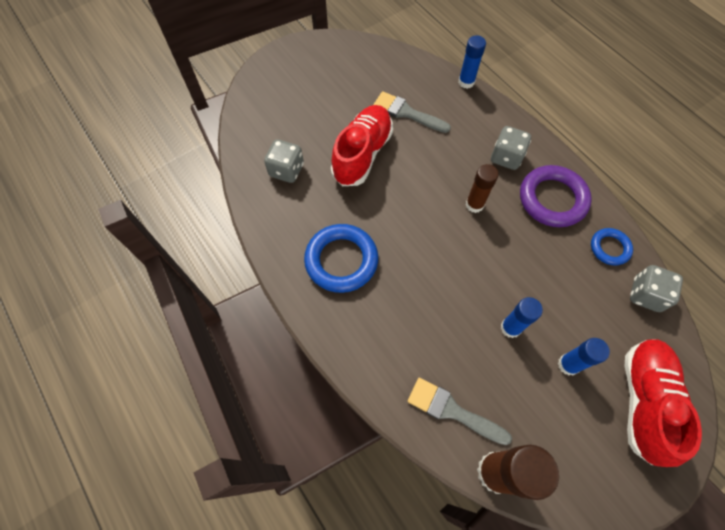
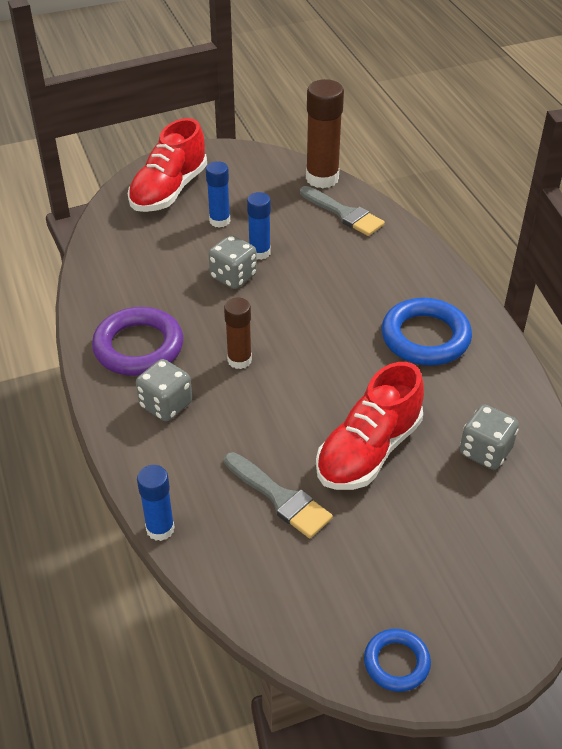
camera: 165 degrees left, 20 degrees down
blue ring [591,228,633,266] -> blue ring moved to [364,629,431,692]
grey dice [630,265,683,312] -> grey dice moved to [208,235,257,289]

